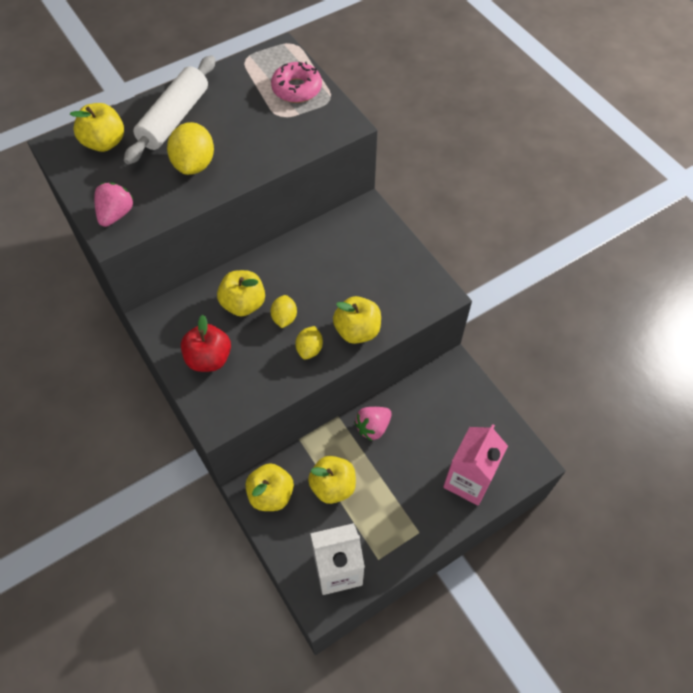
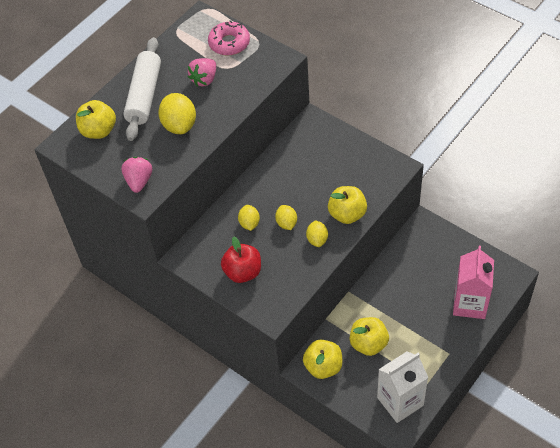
camera: 15 degrees left, 5 degrees down
yellow apple [217,270,265,316] -> yellow lemon [238,205,260,231]
pink strawberry [354,407,392,441] -> pink strawberry moved to [188,58,216,87]

